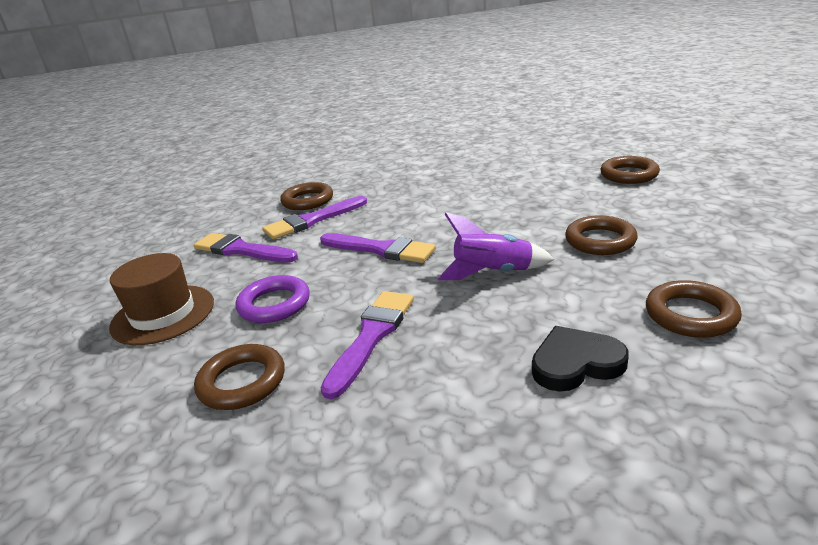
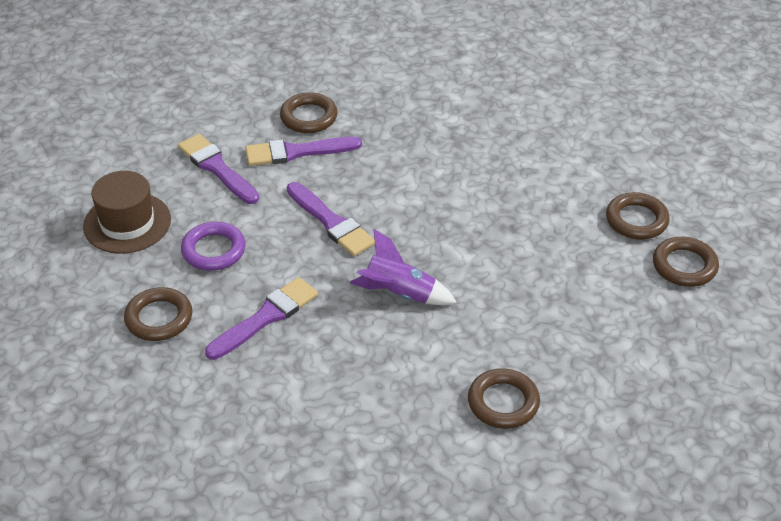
camera: 20 degrees right, 15 degrees up
black heart [532,326,629,392] -> none
brown ring [565,215,638,255] -> brown ring moved to [653,237,719,287]

